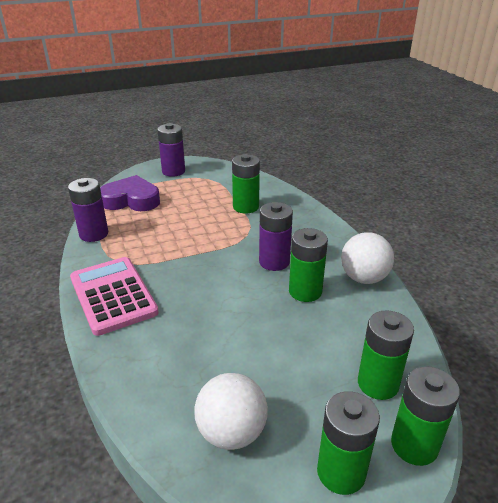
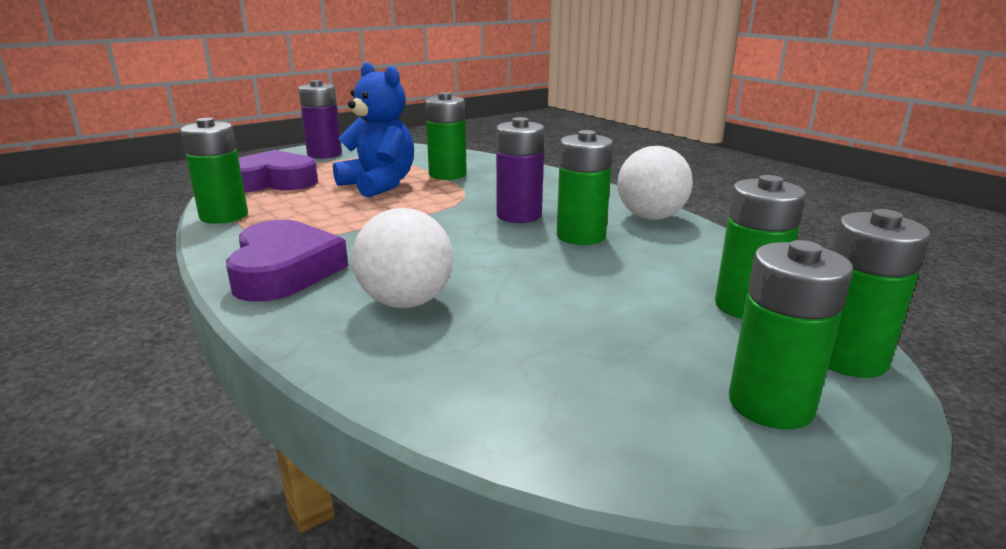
camera: 15 degrees left, 10 degrees down
purple battery [68,178,108,242] -> green battery [180,118,248,224]
pink calculator [70,257,159,336] -> purple heart [226,220,348,302]
white ball [194,373,268,450] -> white ball moved to [352,208,453,308]
none -> blue teddy bear [333,62,414,198]

